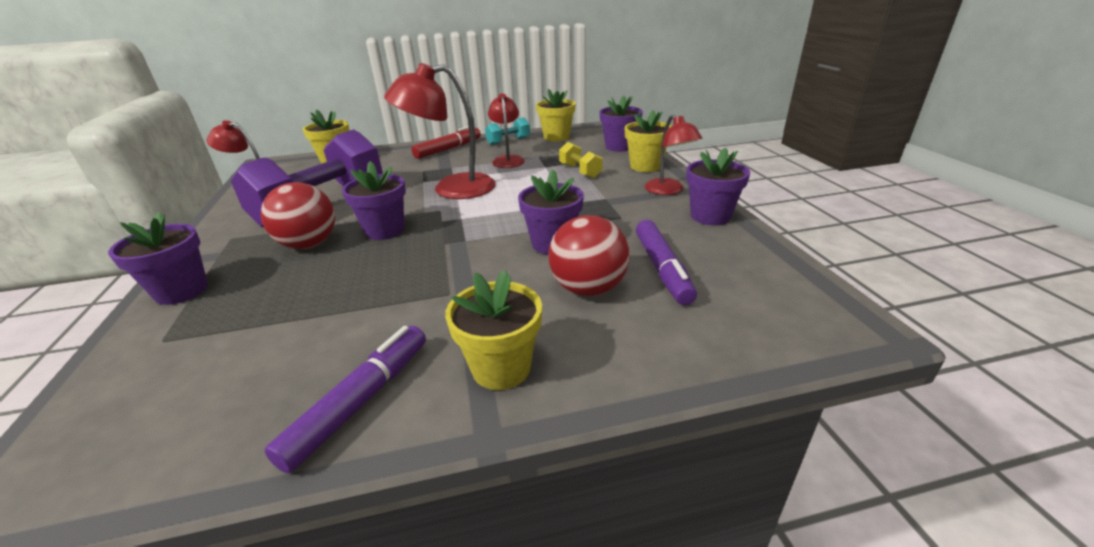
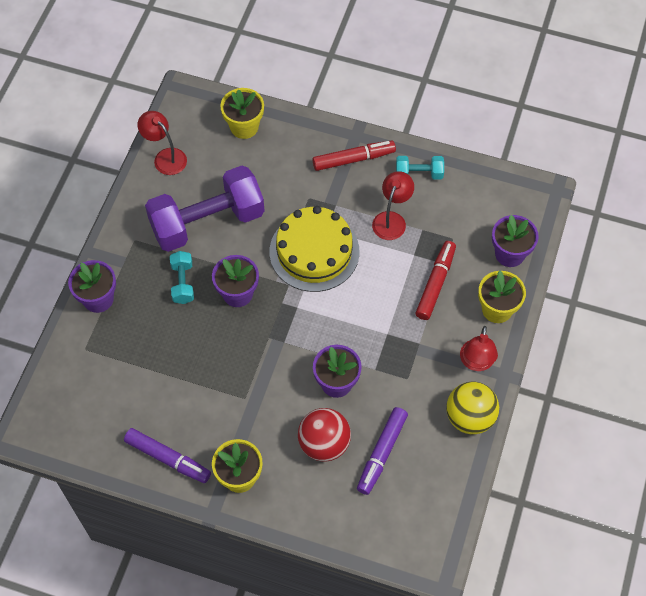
camera: 30 degrees right, 30 degrees up
red ball [261,182,335,249] -> turquoise dumbbell [170,251,194,304]
purple marker [265,326,426,473] -> purple marker turned 60 degrees clockwise [124,428,211,483]
red lamp [384,63,496,199] -> yellow cake [270,206,360,292]
yellow flower pot [536,89,576,141] -> none
yellow dumbbell [559,142,603,178] -> red marker [416,241,456,320]
purple flower pot [686,148,750,225] -> yellow ball [446,382,499,434]

